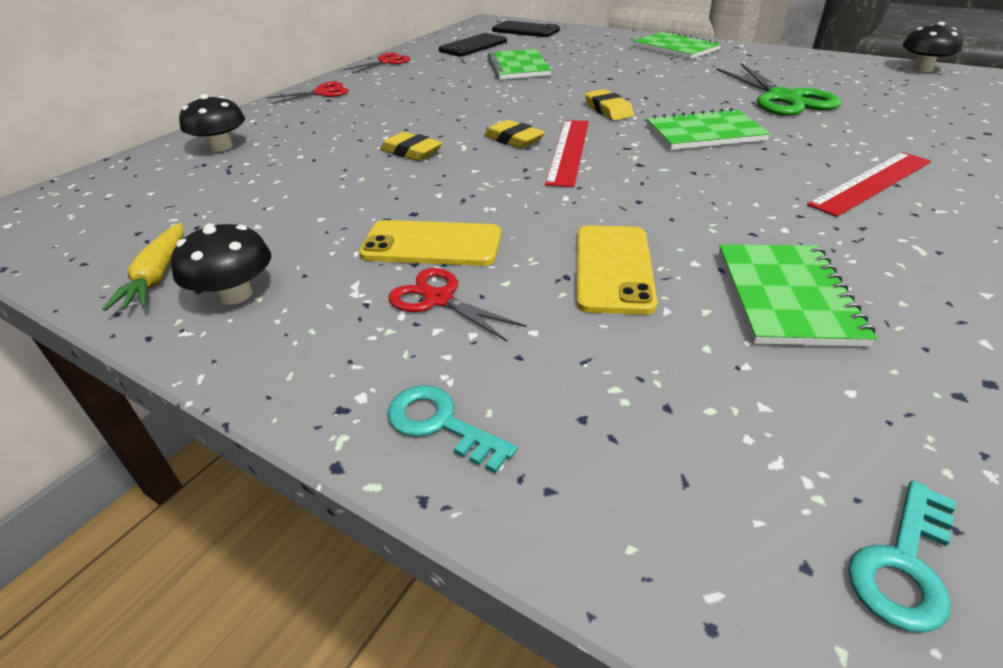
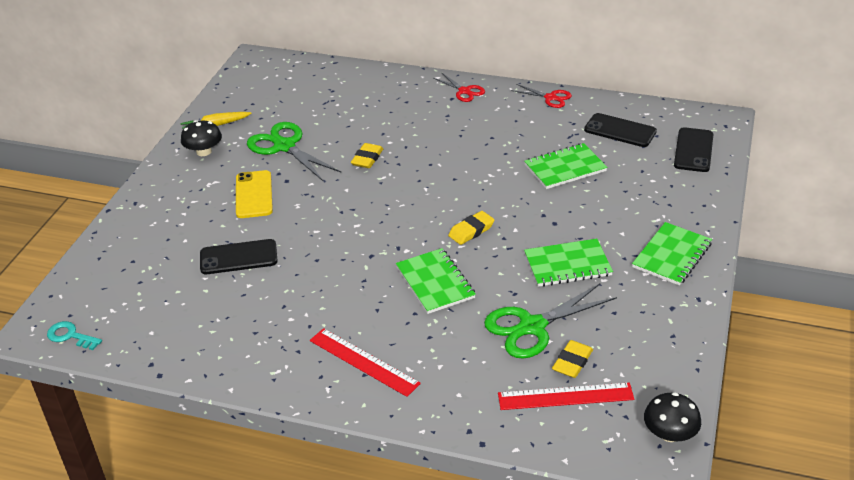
camera: 75 degrees right, 0 degrees up
black mushroom [179,94,245,152] -> none
turquoise key [387,385,517,473] -> none
red scissors [388,268,527,342] -> none
yellow eraser [484,120,545,149] -> yellow eraser moved to [552,340,593,378]
red ruler [545,120,589,187] -> red ruler moved to [498,383,634,410]
yellow phone [577,225,658,315] -> black phone [200,239,278,274]
green notebook [719,244,877,347] -> green notebook moved to [524,239,613,287]
none -> green scissors [247,122,342,181]

